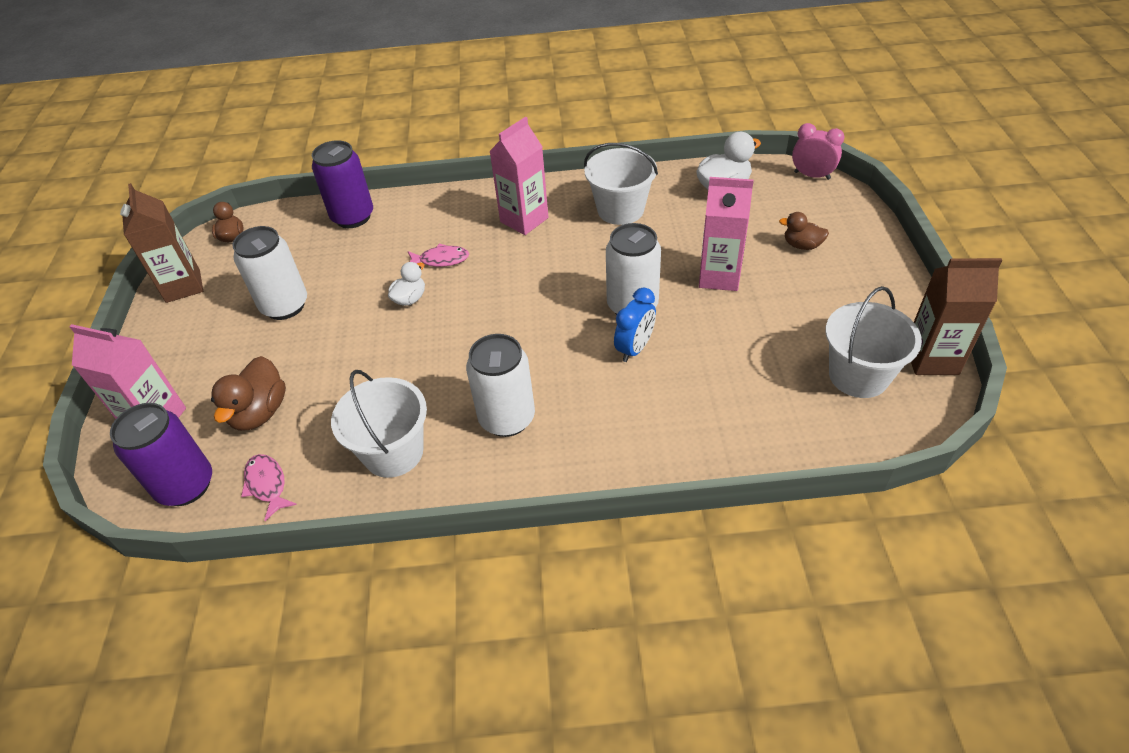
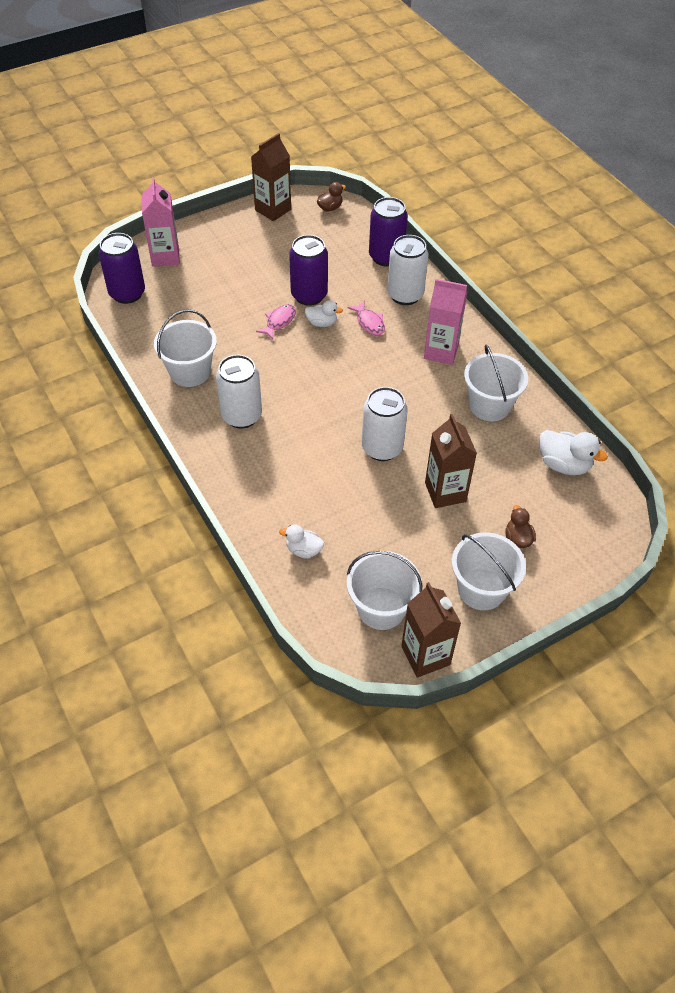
camera: 60 degrees right, 5 degrees up
brown duck [211,356,286,431] -> none
white can [232,226,307,320] -> white can moved to [387,235,428,305]
pink fish [241,454,297,521] -> pink fish moved to [256,304,296,339]
blue clock [614,287,656,362] -> none
pink carton [699,177,754,291] -> brown carton [425,414,477,508]
pink clock [792,123,845,180] -> none
none -> white duck [279,524,324,559]
none -> purple can [289,235,328,306]
none -> white bucket [452,532,526,610]

